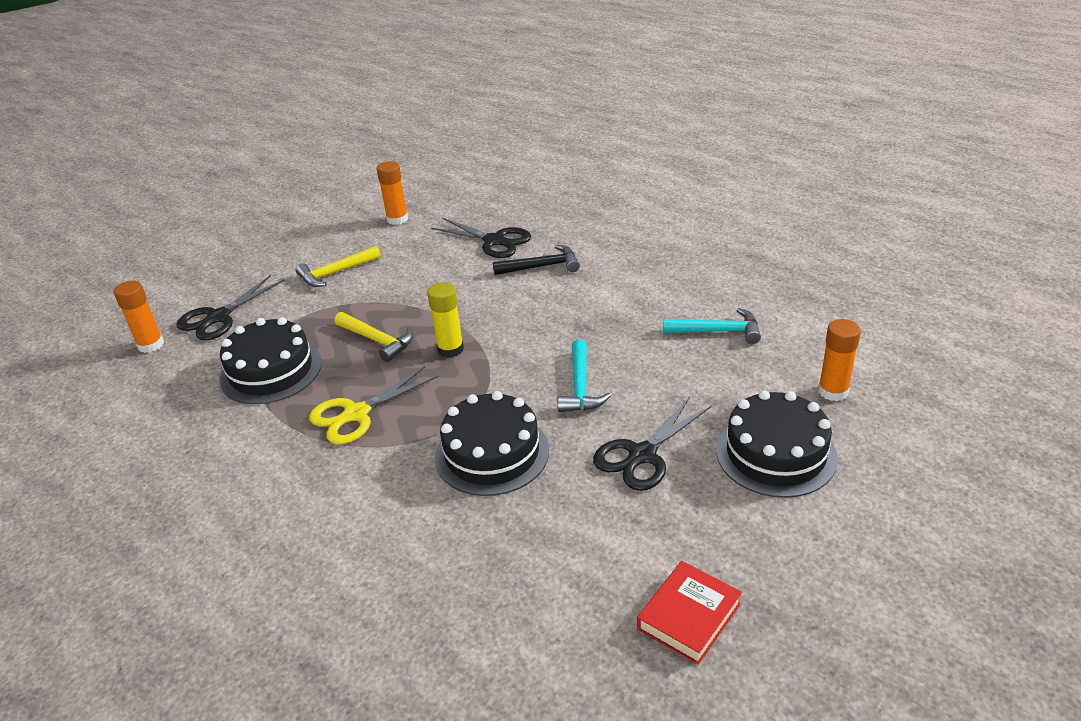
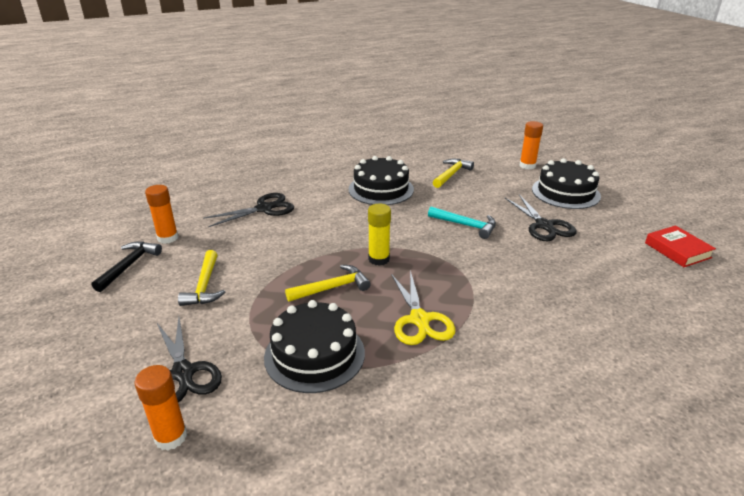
camera: 65 degrees left, 5 degrees down
black cake [435,391,549,496] -> black cake moved to [348,156,414,205]
black hammer [493,245,580,275] -> black hammer moved to [92,241,162,292]
turquoise hammer [663,308,761,344] -> yellow hammer [433,159,474,188]

